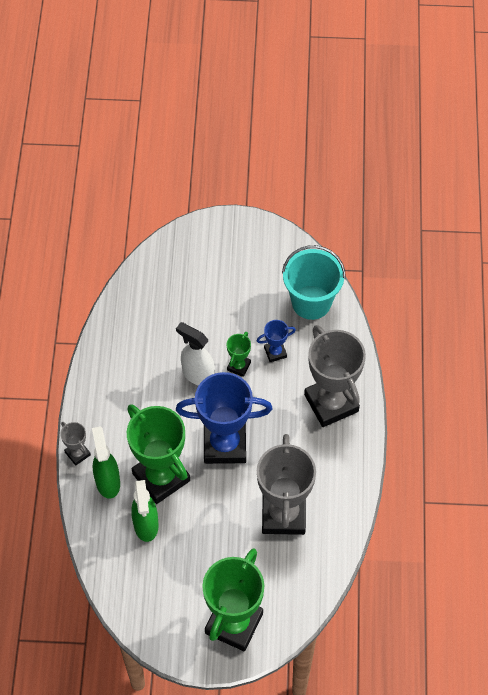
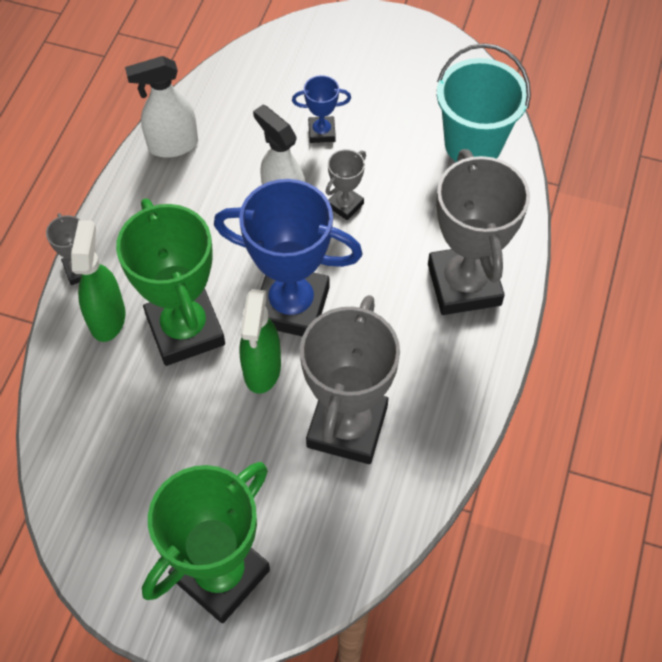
camera: 15 degrees right, 0 degrees up
green spray bottle [131,480,159,542] -> green spray bottle moved to [239,289,281,394]
green trophy [226,332,251,377] -> grey trophy [326,149,366,220]
blue trophy [257,320,296,362] -> blue trophy moved to [292,75,351,143]
none -> white spray bottle [125,56,198,158]

